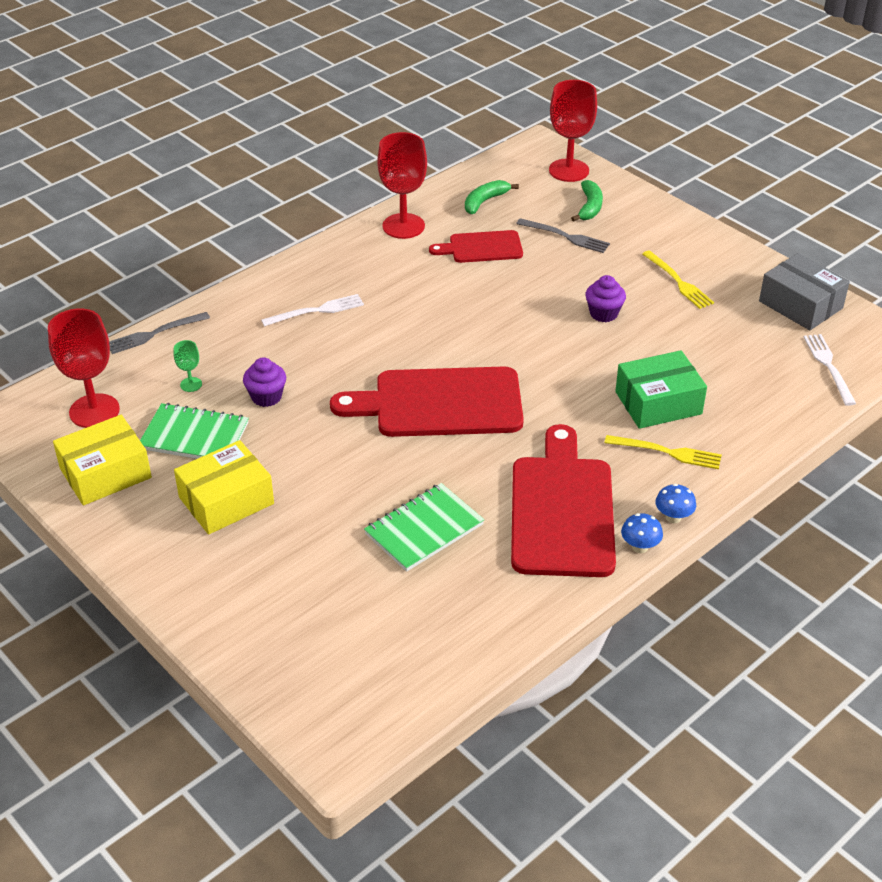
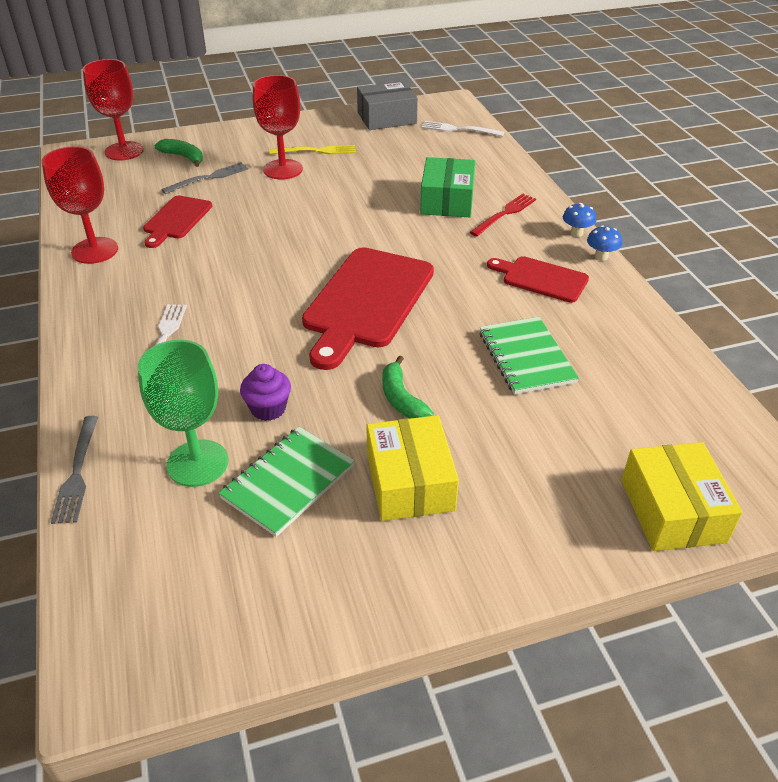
camera: 65 degrees left, 0 degrees up
red goblet [48,309,120,428] -> red goblet moved to [253,75,303,179]
yellow box [53,415,152,505] -> yellow box moved to [621,442,743,551]
green goblet [174,340,202,392] -> green goblet [138,340,229,487], size x2.23
green banana [465,180,519,214] -> green banana moved to [382,355,434,419]
red cutting board [511,424,616,577] -> red cutting board [487,256,589,303], size x0.55
purple cupcake [585,275,626,322] -> none
yellow fork [604,435,722,469] -> red fork [470,194,536,236]

